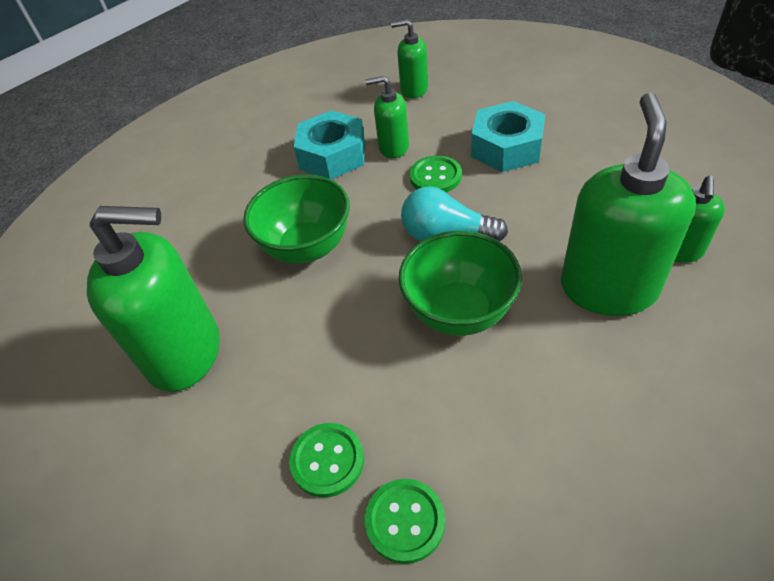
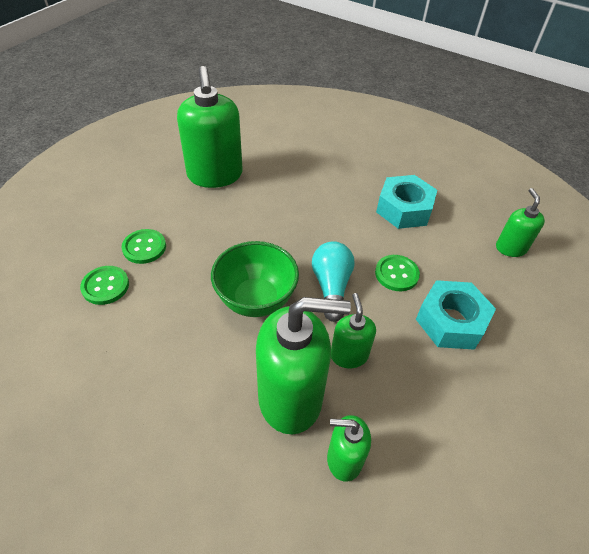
camera: 70 degrees right, 0 degrees up
green bowl [243,175,350,264] -> none
green soap dispenser [366,76,409,158] -> green soap dispenser moved to [331,293,376,368]

